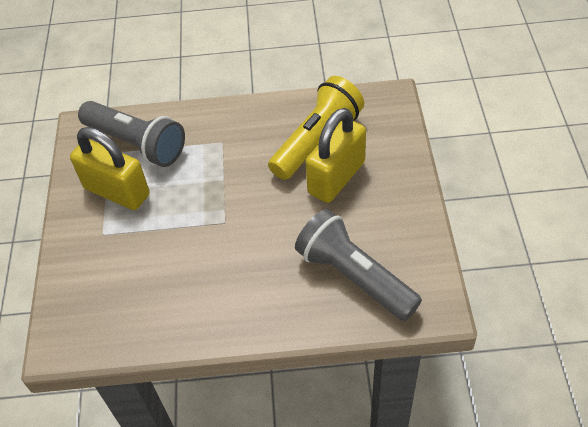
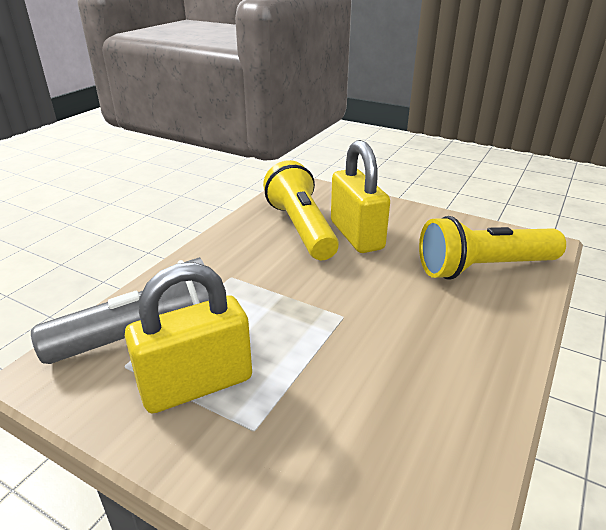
camera: 60 degrees left, 20 degrees down
grey flashlight [295,209,422,321] -> yellow flashlight [419,216,566,280]

